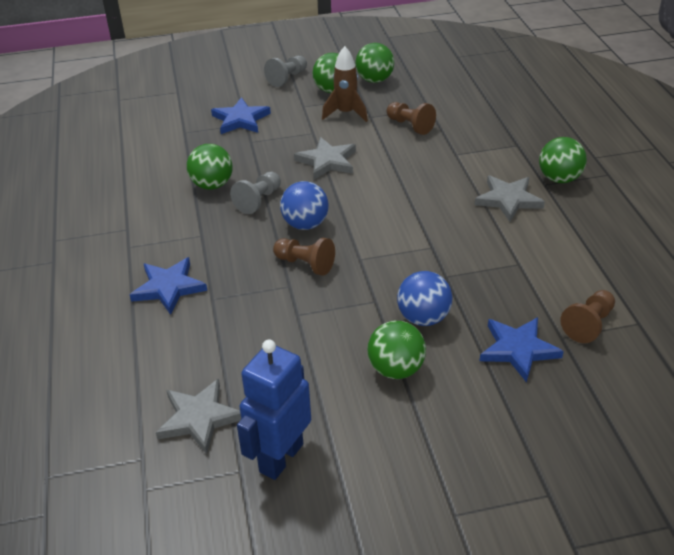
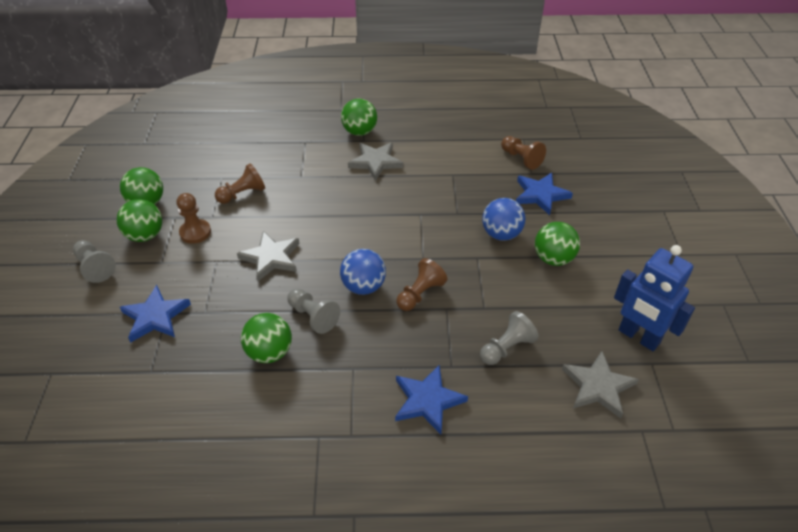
camera: 80 degrees left, 5 degrees up
brown rocket [322,46,368,122] -> brown pawn [177,193,211,244]
none -> grey pawn [480,311,539,365]

